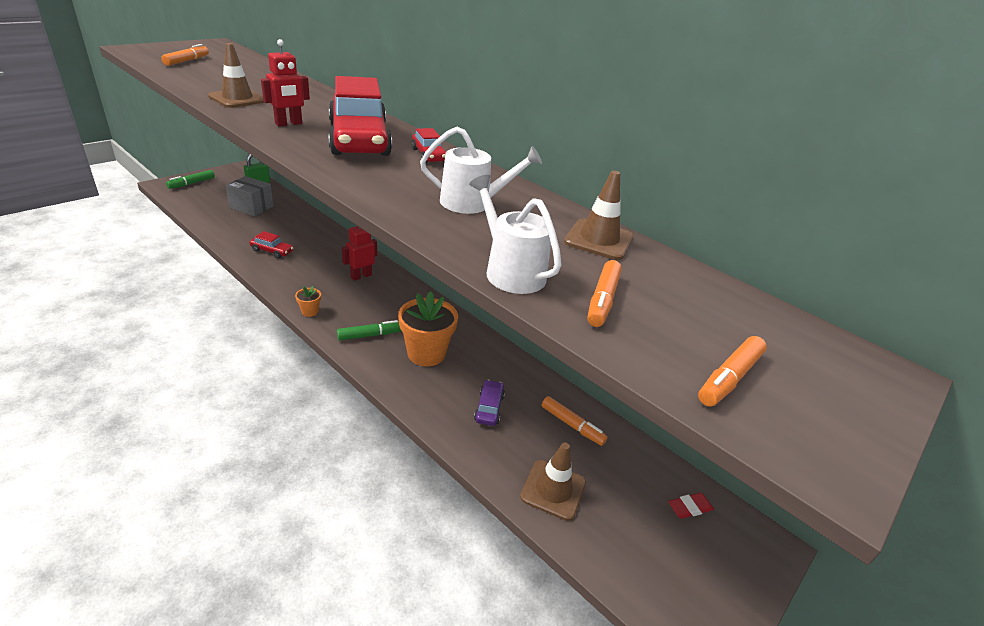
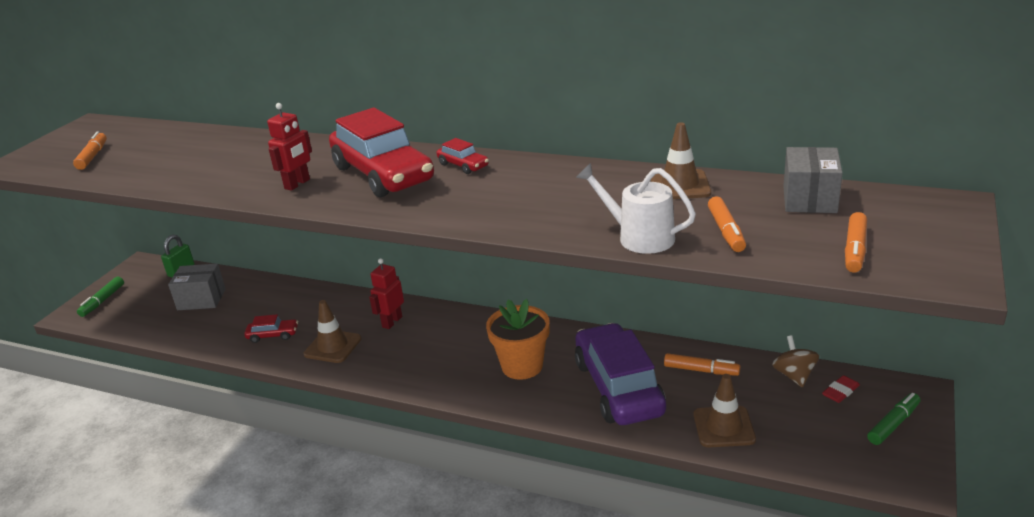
camera: 15 degrees left, 5 degrees down
brown traffic cone [208,43,265,108] -> brown traffic cone moved to [304,300,361,363]
orange flower pot [295,286,321,317] -> none
green marker [337,320,401,341] -> green marker moved to [867,393,920,445]
white watering can [420,127,542,214] -> none
purple car [474,380,505,426] -> purple car [575,323,666,425], size x2.37
none -> brown spinning top [772,335,819,387]
none -> grey box [783,147,843,213]

